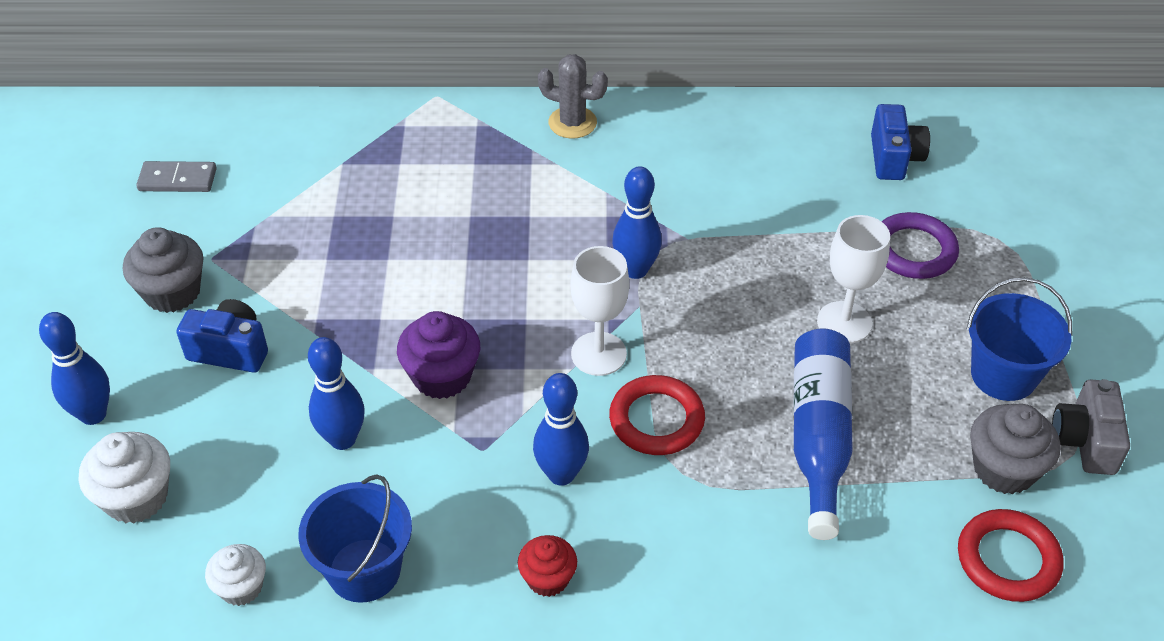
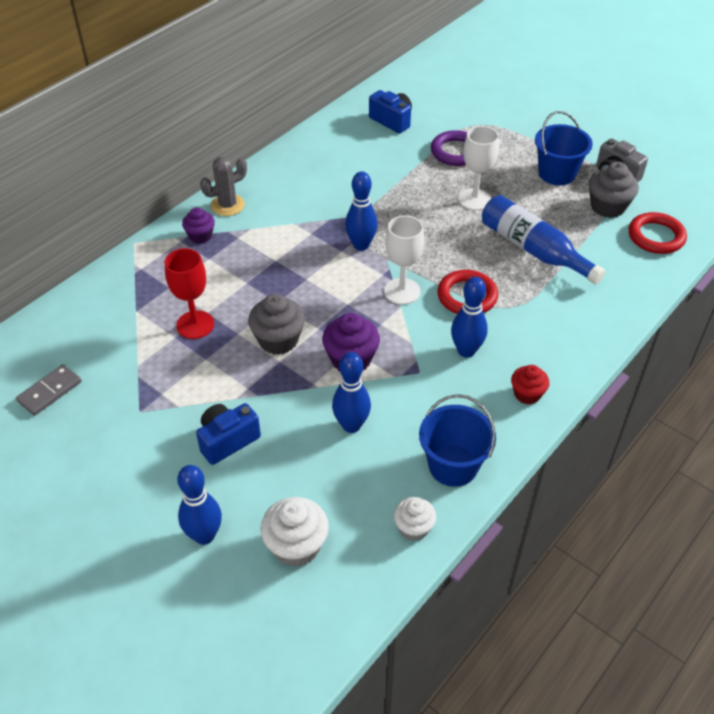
camera: 50 degrees left, 0 degrees up
grey cupcake [123,227,204,313] -> grey cupcake moved to [248,294,305,355]
none -> red goblet [165,248,214,339]
none -> purple cupcake [182,207,215,244]

